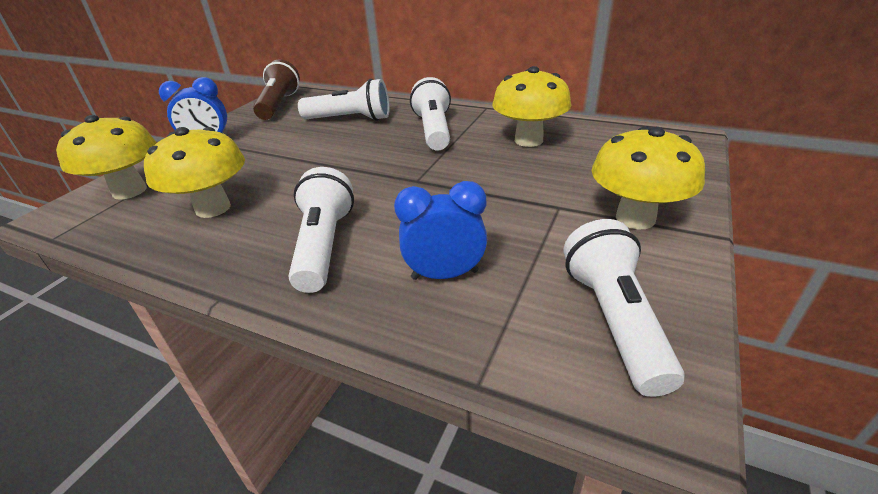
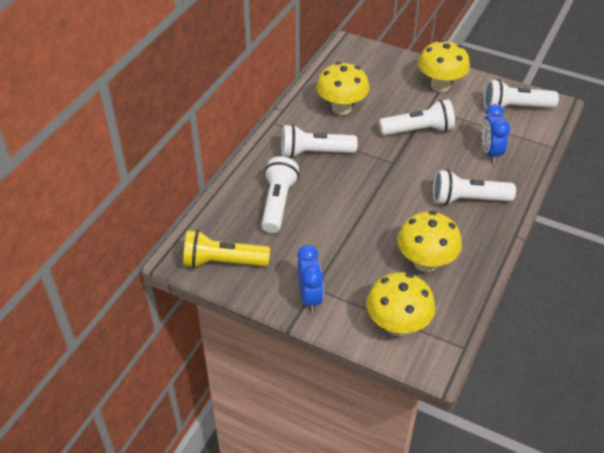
camera: 90 degrees left, 10 degrees up
brown flashlight [253,60,300,120] -> yellow flashlight [183,230,270,268]
none -> white flashlight [379,99,455,136]

